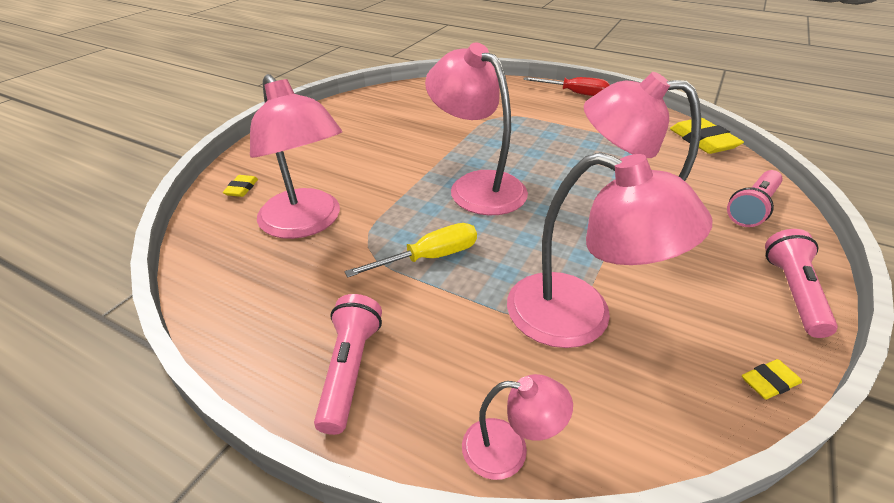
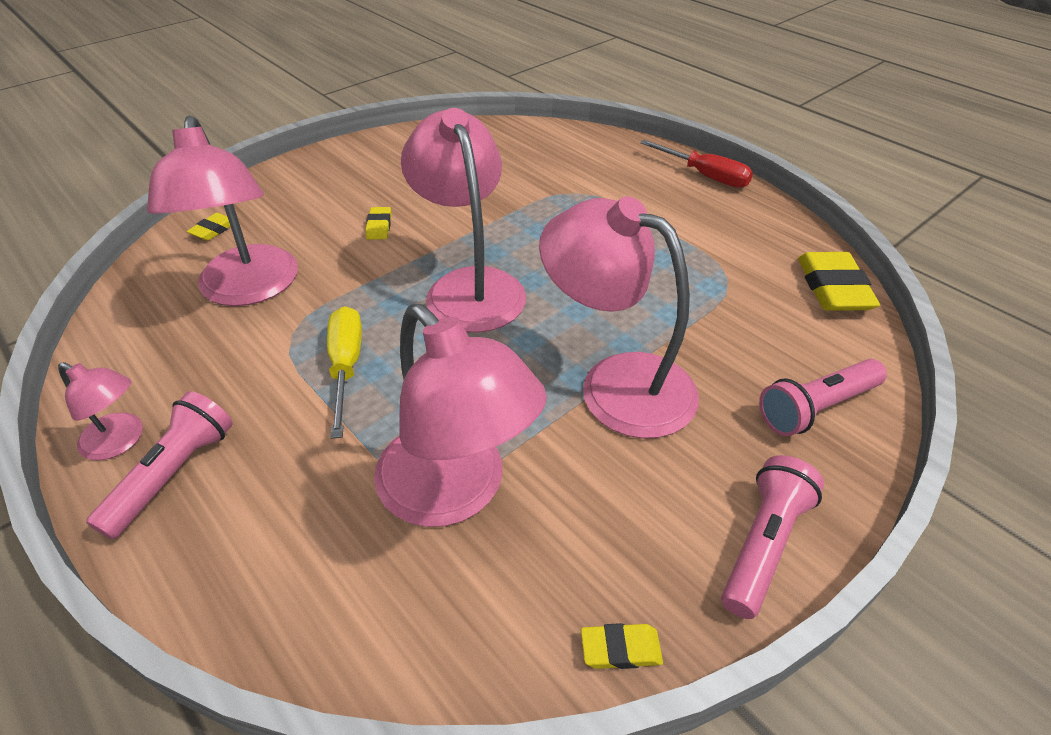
camera: 20 degrees right, 5 degrees up
yellow screwdriver [344,223,477,278] -> yellow screwdriver turned 90 degrees counterclockwise [327,306,362,439]
pink lamp [462,374,573,480] -> pink lamp moved to [58,362,143,460]
none -> yellow eraser [365,207,391,240]

